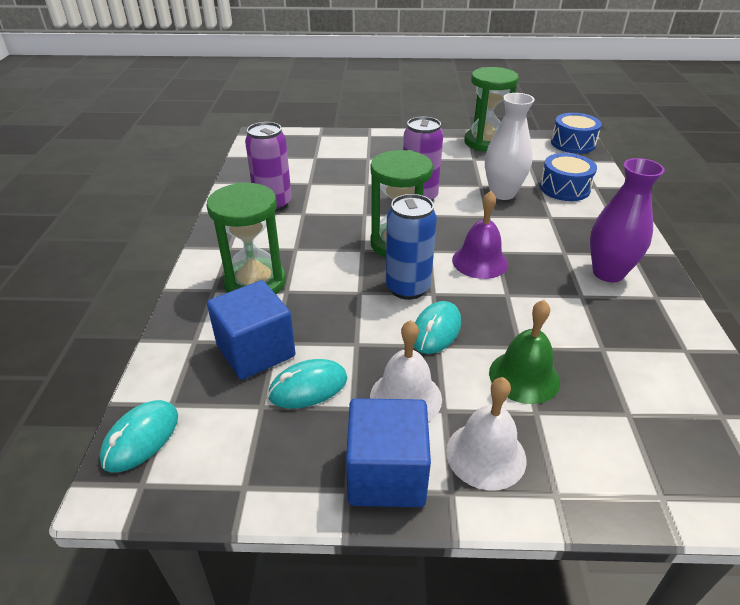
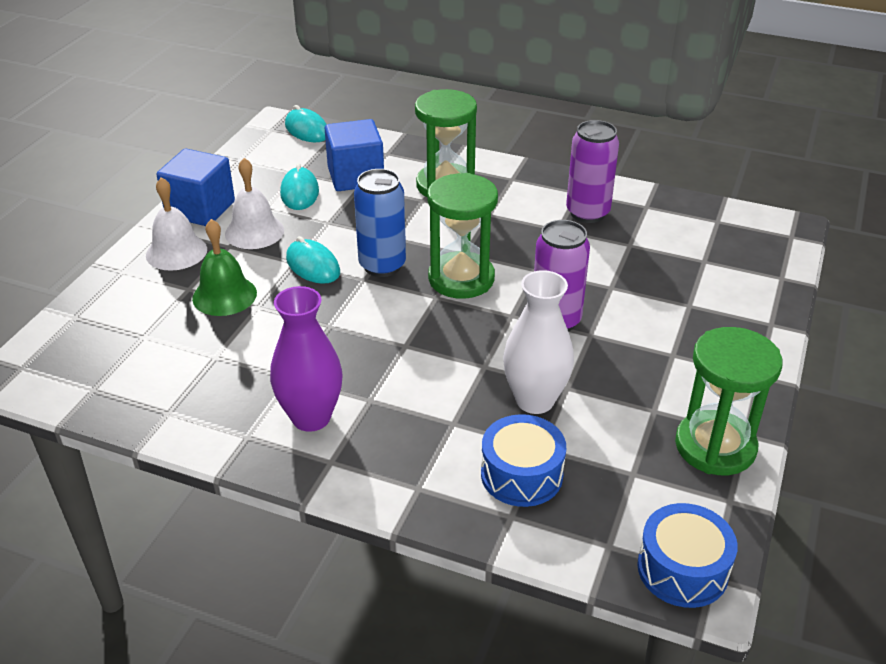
camera: 110 degrees right, 0 degrees up
purple bell [452,191,508,279] -> none

